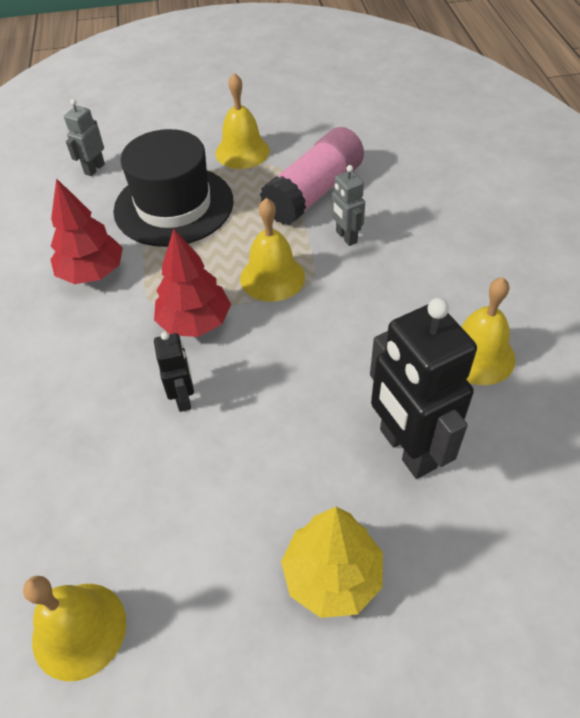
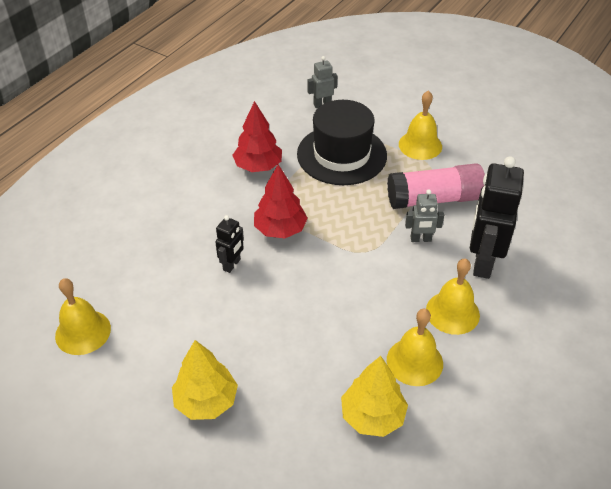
camera: 40 degrees right, 5 degrees down
yellow bell [240,198,305,302] -> yellow bell moved to [426,259,480,335]
grey robot [331,165,365,246] -> grey robot turned 105 degrees counterclockwise [405,190,444,242]
black robot [370,298,477,479] -> black robot moved to [470,156,524,279]
none -> yellow tree [341,356,408,437]

